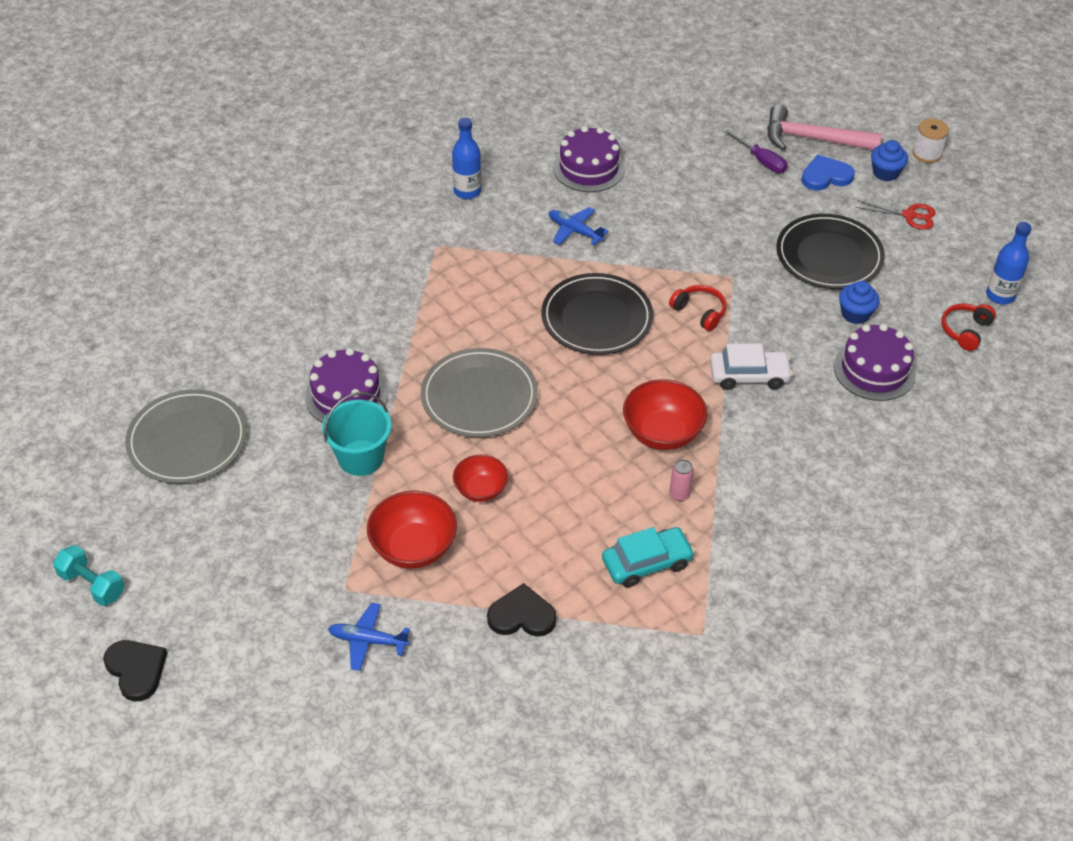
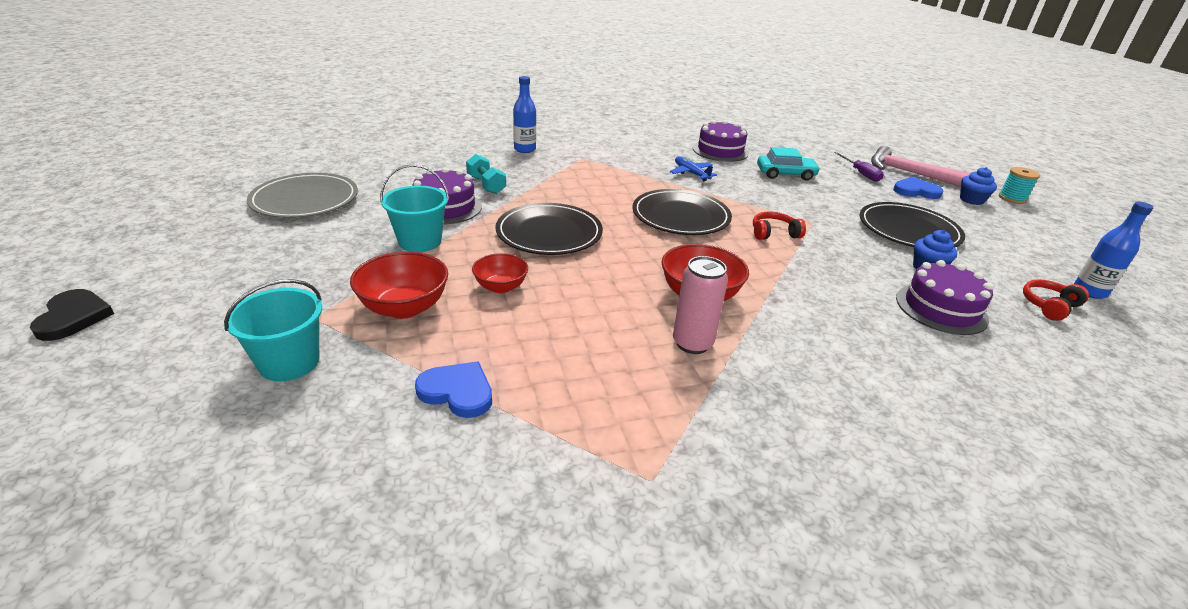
camera: 20 degrees right, 15 degrees down
turquoise dumbbell [53,545,125,606] -> turquoise dumbbell moved to [466,154,506,194]
blue plane [328,603,410,671] -> turquoise bucket [224,279,322,382]
grey plate [421,348,538,437] -> black plate [495,203,603,255]
blue bottle [452,118,481,199] -> blue bottle moved to [513,76,536,153]
black heart [487,583,556,637] -> blue heart [415,361,492,418]
turquoise car [602,527,695,588] -> turquoise car moved to [757,147,820,181]
red headphones [669,285,726,331] -> red headphones turned 75 degrees counterclockwise [753,212,806,240]
pink can [669,459,694,501] -> pink can [673,256,728,354], size x1.81
white car [710,343,793,390] -> none
red scissors [855,200,936,230] -> none
white spool [913,118,949,163] -> turquoise spool [999,167,1040,204]

